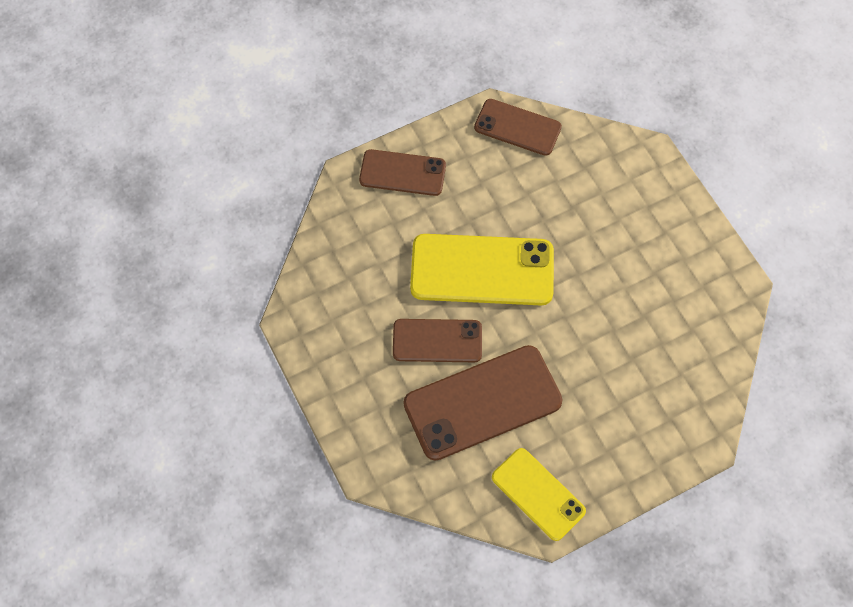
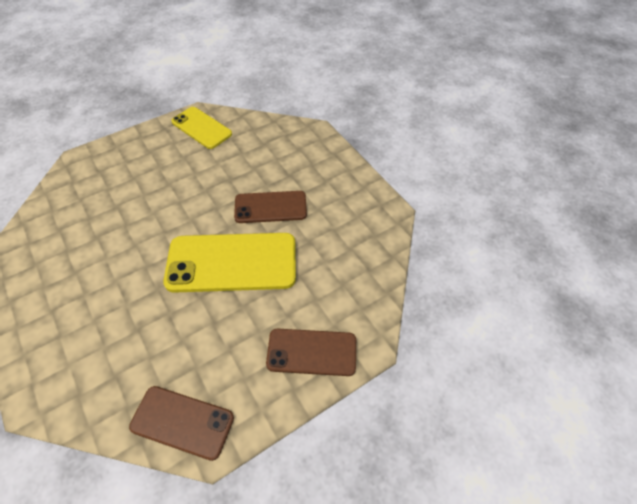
camera: 175 degrees right, 10 degrees down
brown phone [404,345,563,461] -> none

